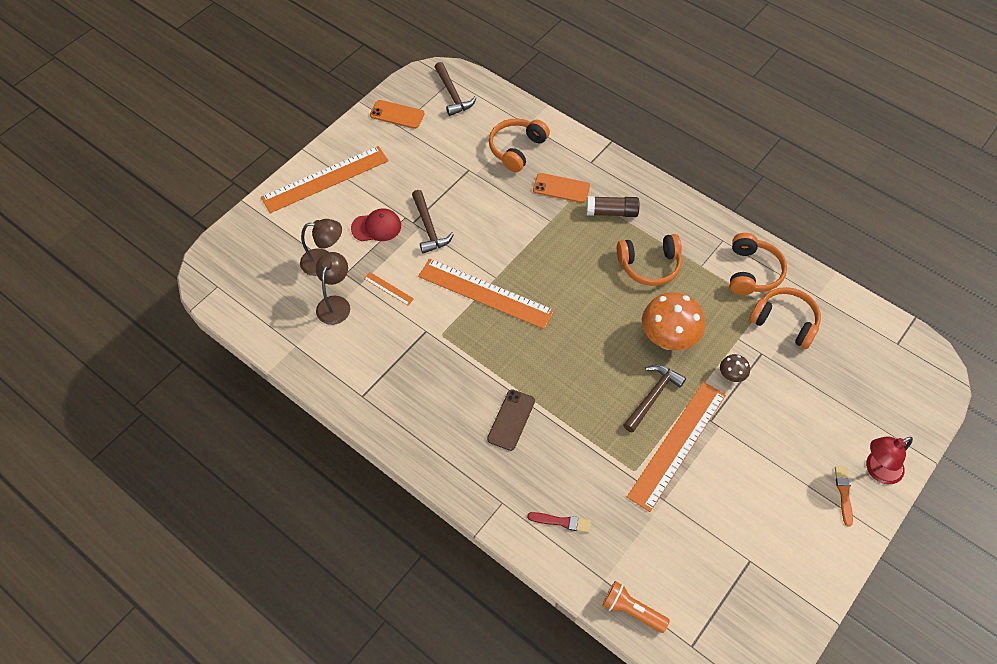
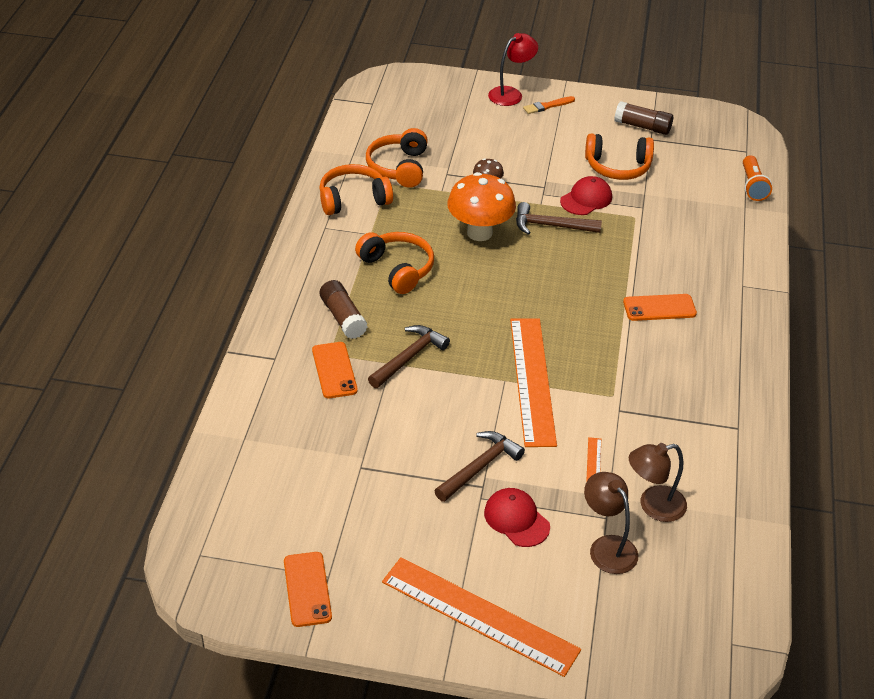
camera: 120 degrees left, 15 degrees down
brown hammer [435,62,476,116] -> brown hammer moved to [368,325,450,388]
brown phone [487,389,535,451] -> orange phone [623,294,697,321]
orange headphones [489,118,550,172] -> orange headphones moved to [585,134,654,180]
red brush [527,512,591,533] -> none
orange ruler [627,382,726,512] -> red cap [560,176,612,215]
red lamp [866,437,913,484] -> red lamp turned 75 degrees counterclockwise [488,33,538,106]
none -> brown glue stick [614,101,673,135]

